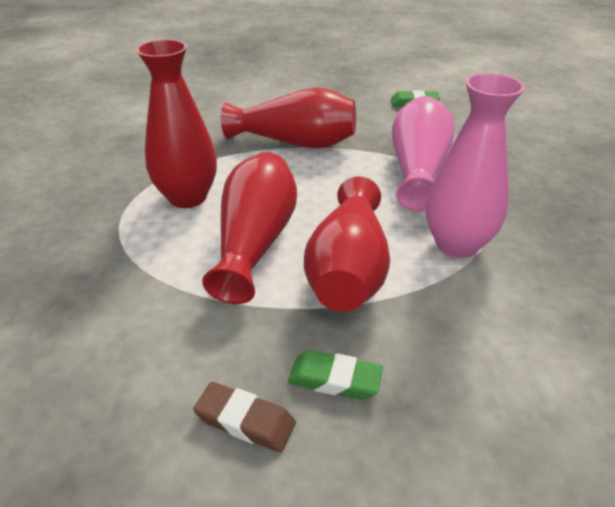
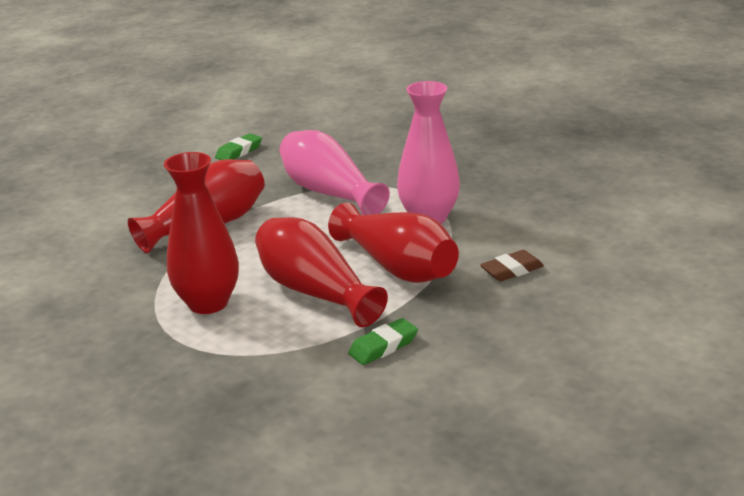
camera: 50 degrees left, 10 degrees down
brown eraser [193,382,296,452] -> brown eraser moved to [480,250,544,281]
green eraser [288,350,383,400] -> green eraser moved to [348,318,418,365]

